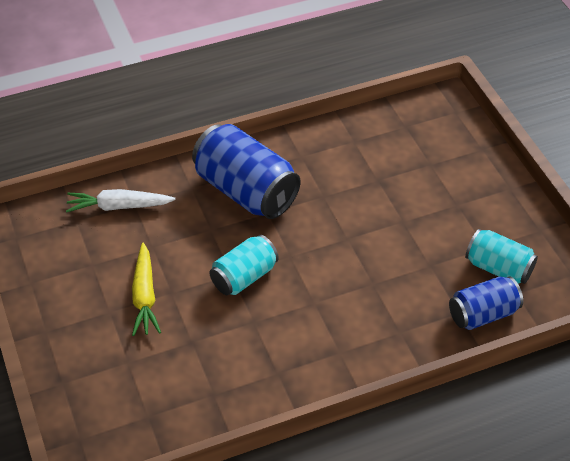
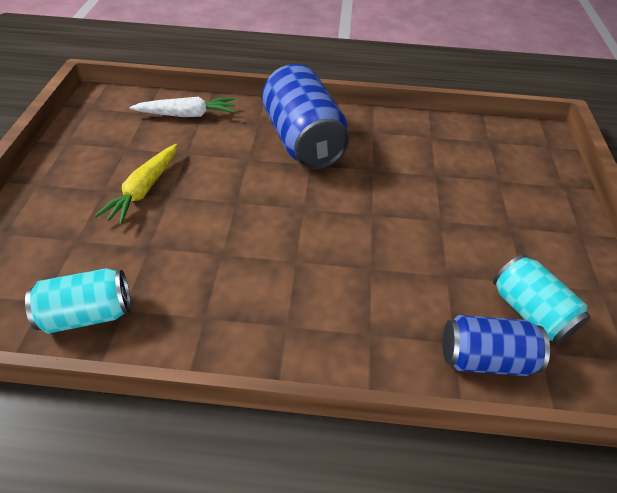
camera: 25 degrees right, 0 degrees up
white carrot [66,189,176,213] -> white carrot turned 150 degrees clockwise [130,97,235,117]
turquoise can [209,235,279,295] -> turquoise can moved to [25,268,131,334]

